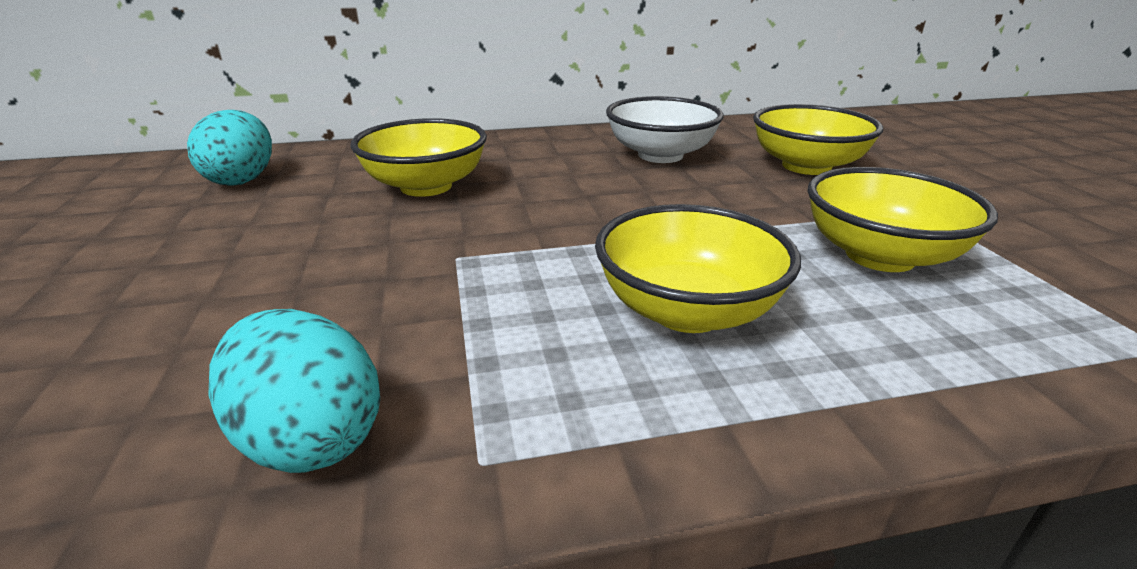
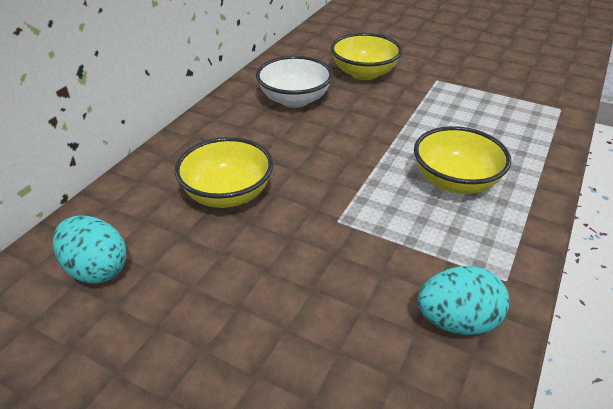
camera: 50 degrees left, 10 degrees up
yellow bowl [808,167,998,272] -> none

